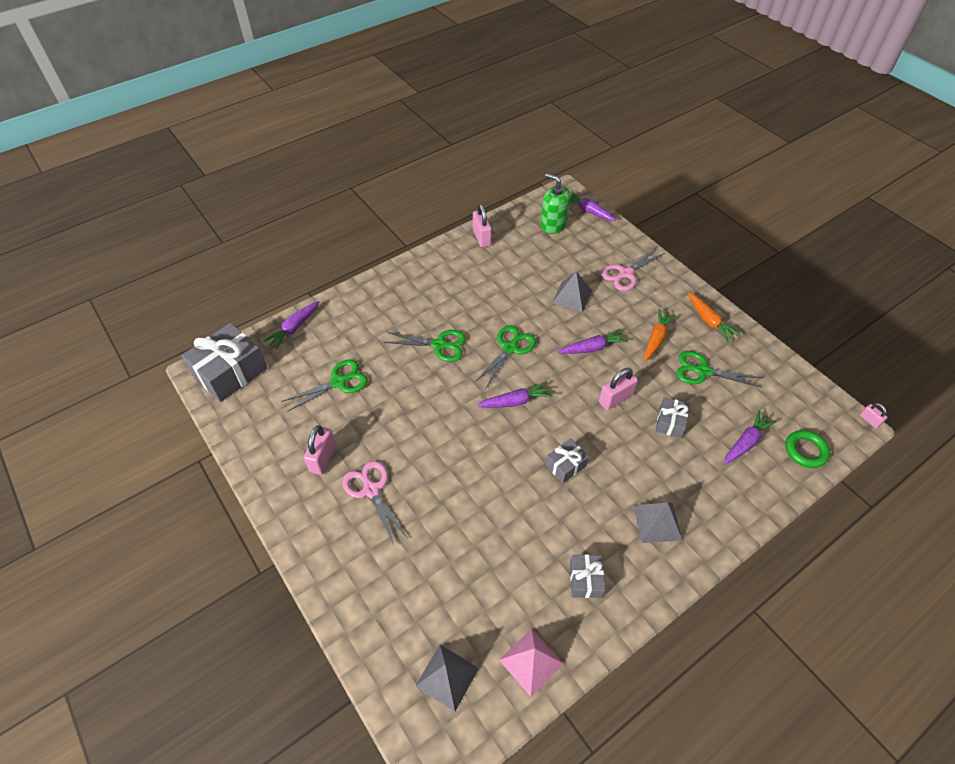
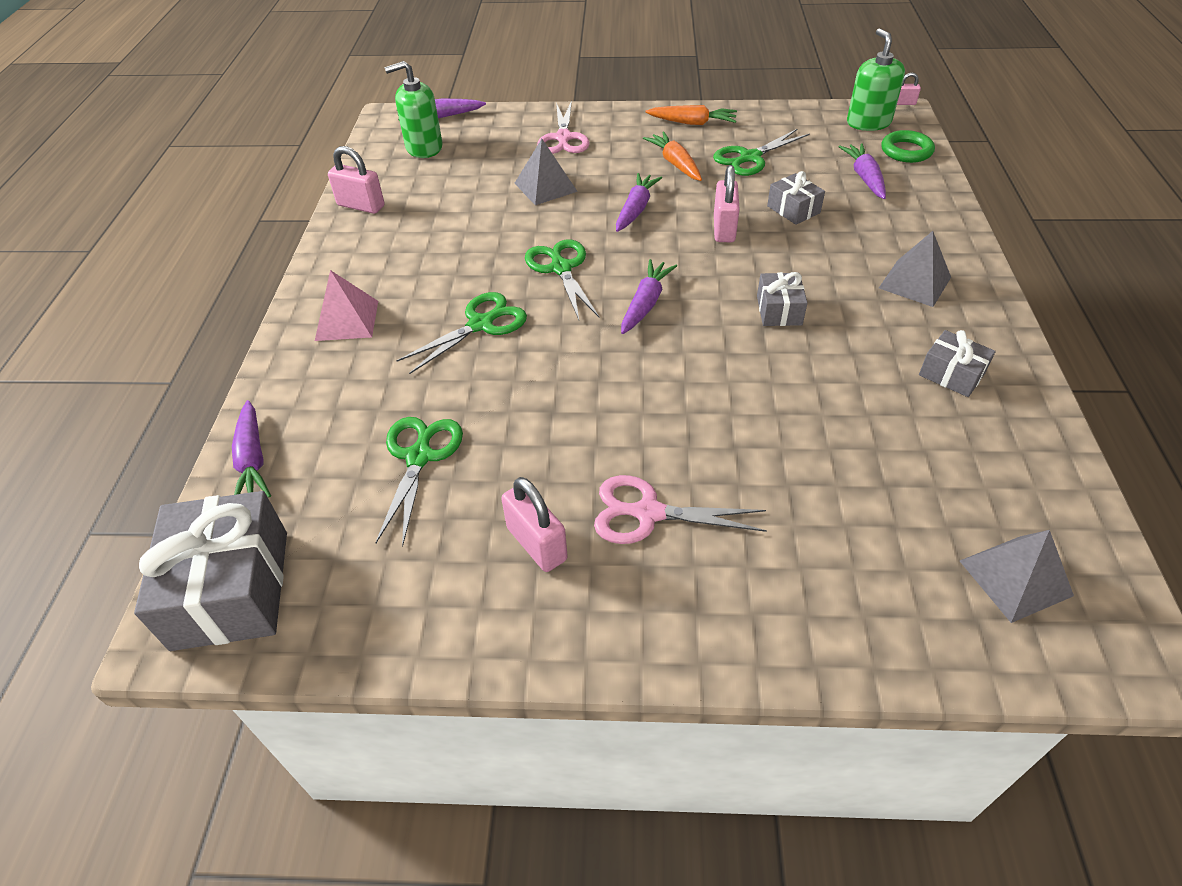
camera: 50 degrees left, 5 degrees down
pink pyramid [499,629,563,697] -> pink pyramid moved to [315,270,378,341]
none -> green soap dispenser [847,28,905,131]

